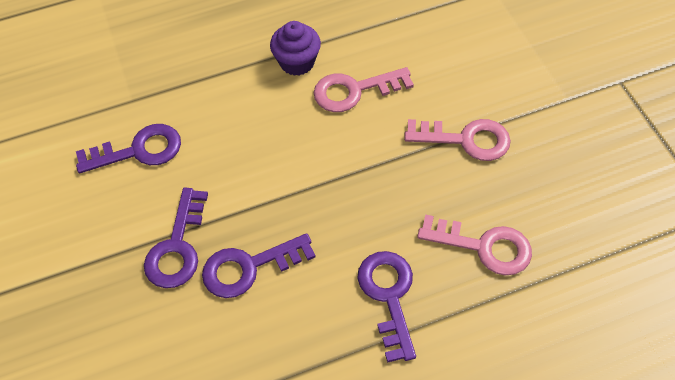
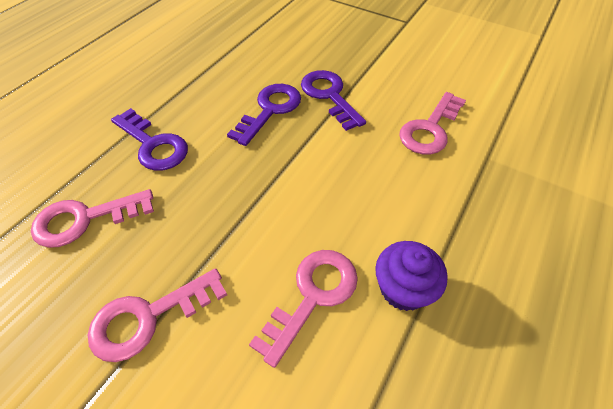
camera: 140 degrees right, 5 degrees down
purple key [76,124,181,173] -> pink key [399,92,466,155]

